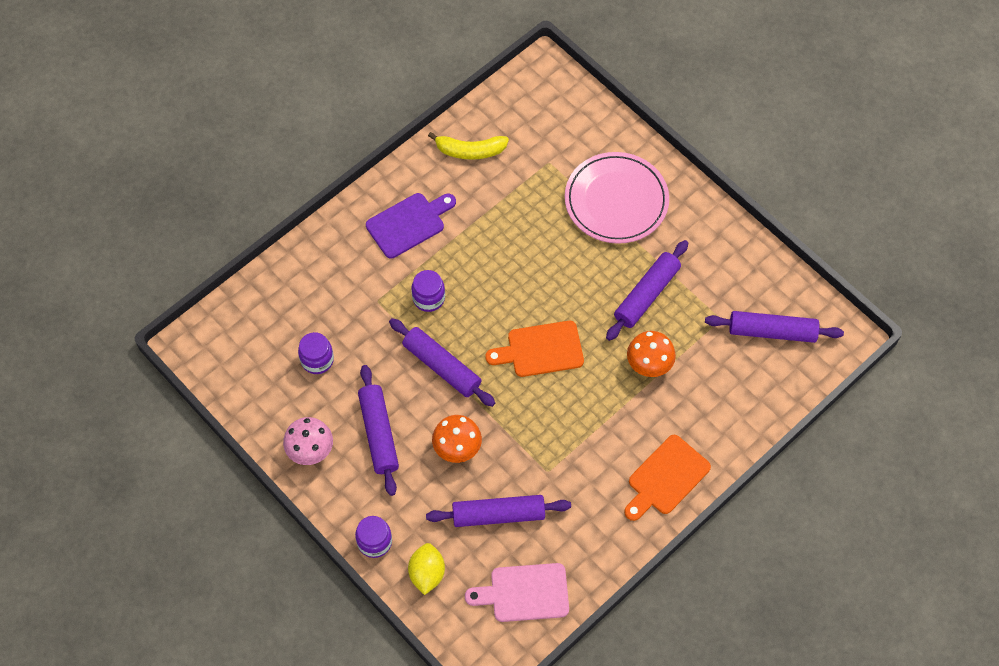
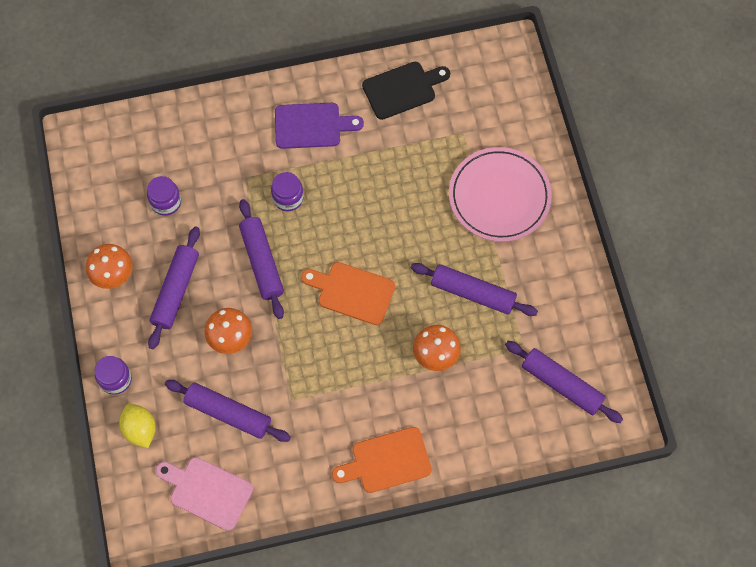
camera: 30 degrees right, 5 degrees up
pink mushroom [283,417,333,465] -> orange mushroom [86,244,133,289]
yellow lemon [408,543,445,595] -> yellow lemon turned 60 degrees counterclockwise [119,404,156,448]
yellow banana [428,132,509,160] -> black cutting board [362,62,450,120]
purple rolling pin [606,240,688,341] -> purple rolling pin turned 45 degrees clockwise [411,263,538,316]

